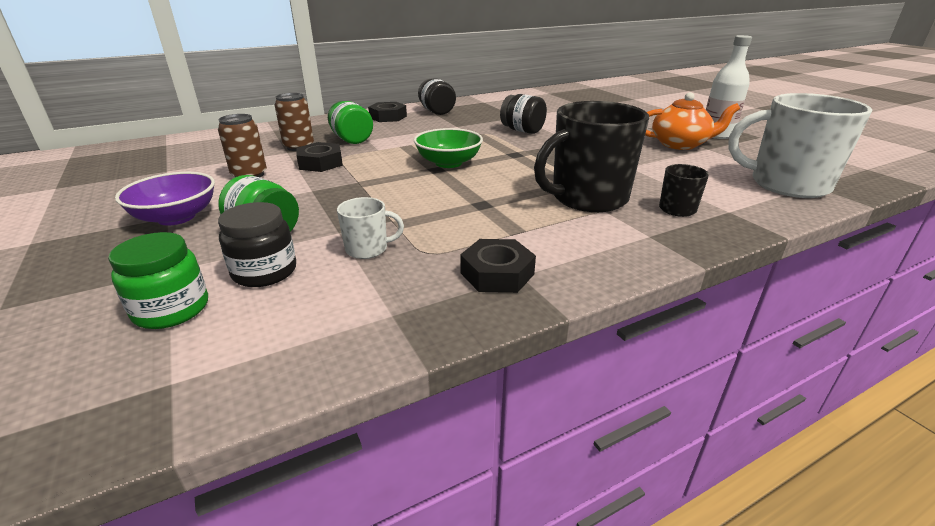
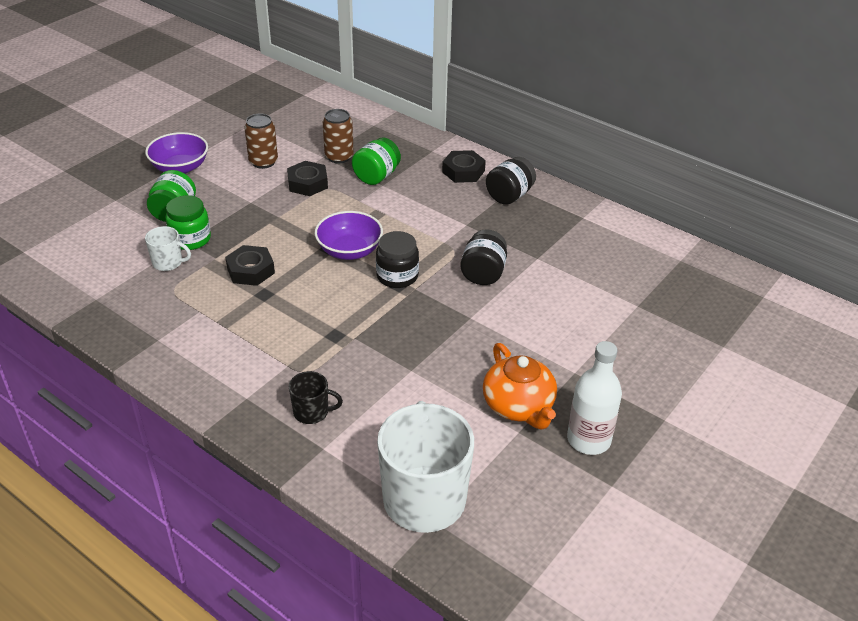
camera: 65 degrees right, 10 degrees up
green jar [108,232,208,329] -> green jar moved to [165,195,211,250]
black jar [218,202,296,287] -> black jar moved to [376,231,419,288]
white mug [337,197,404,259] -> white mug turned 45 degrees counterclockwise [145,226,191,271]
green bowl [414,128,483,168] -> purple bowl [315,211,383,260]
black nut [460,239,536,293] -> black nut moved to [225,245,275,286]
black mug [534,101,649,212] -> none

